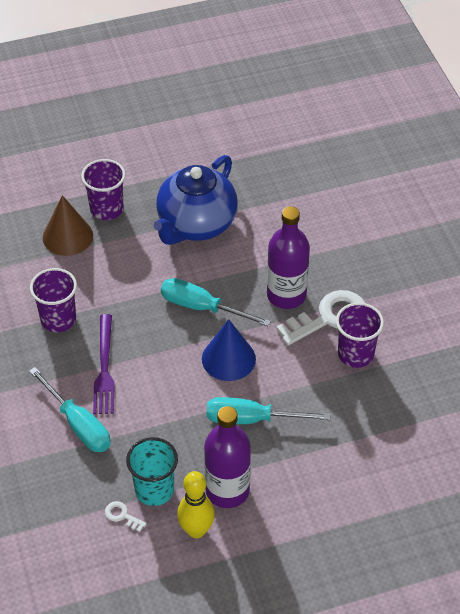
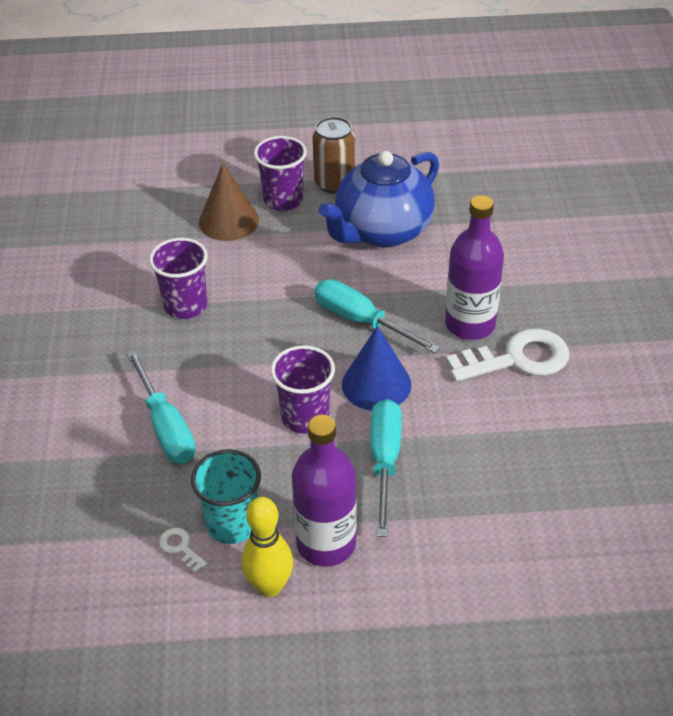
camera: 15 degrees right, 5 degrees down
purple fork [93,314,115,414] -> none
turquoise screwdriver [207,397,330,424] -> turquoise screwdriver turned 75 degrees clockwise [370,399,402,537]
purple cup [336,303,384,368] -> purple cup moved to [271,345,335,434]
none -> brown can [312,117,355,194]

